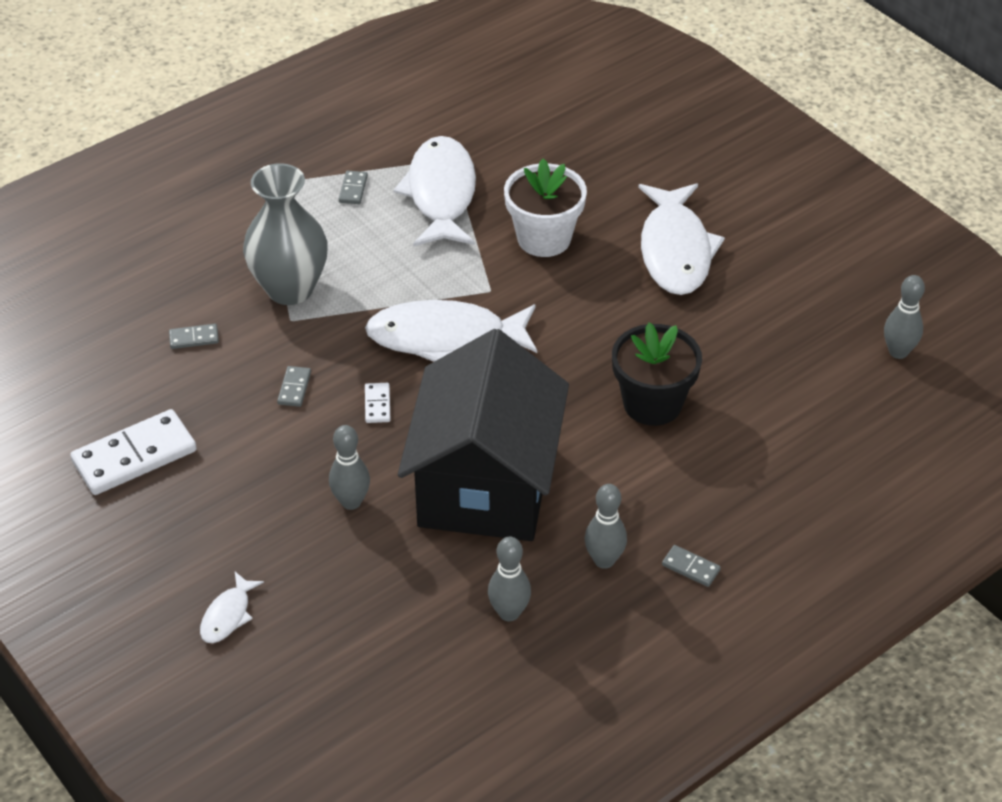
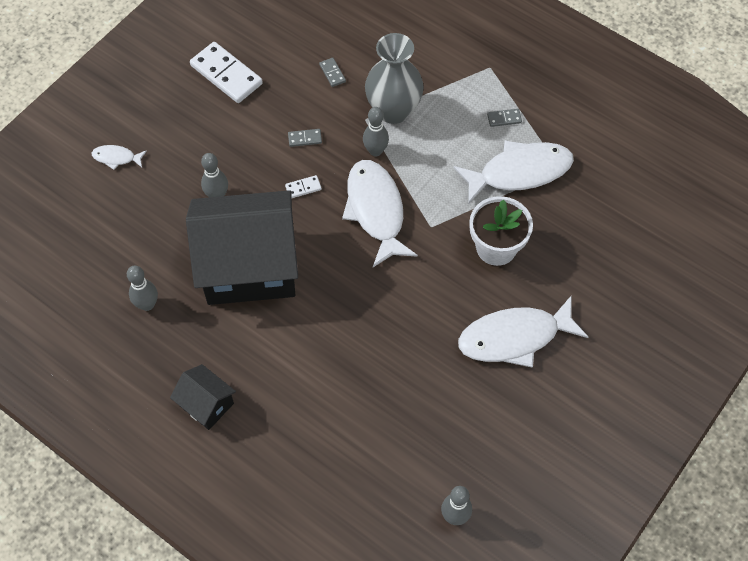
camera: 75 degrees right, 15 degrees up
grey bowling pin [585,484,627,569] -> grey bowling pin moved to [363,107,389,156]
black flower pot [612,323,702,426] -> none
grey domino [662,545,721,587] -> black house [170,364,236,430]

